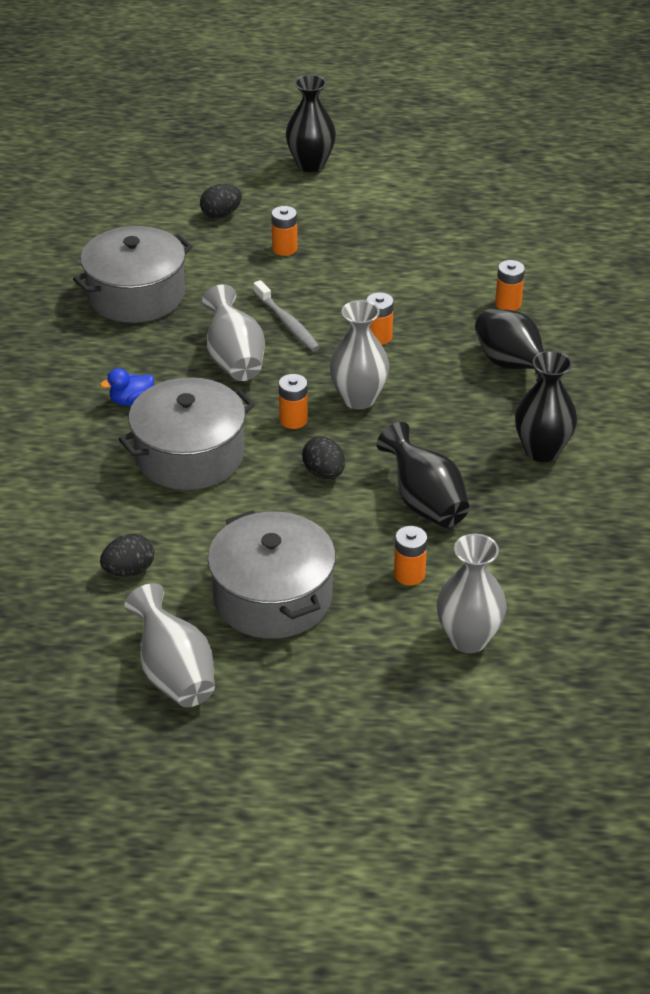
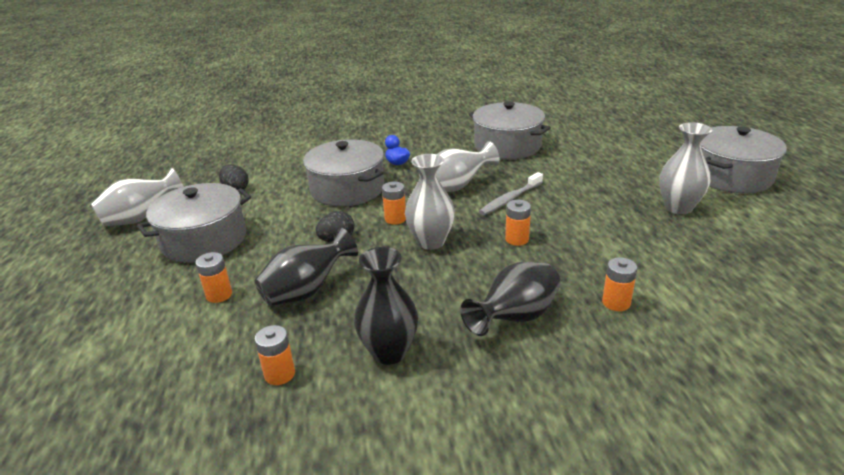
camera: 80 degrees right, 10 degrees down
black egg [200,184,242,219] -> none
orange battery [271,206,297,256] -> orange battery moved to [255,325,295,385]
black vase [286,75,336,172] -> grey pot [701,126,787,193]
grey vase [437,534,507,653] -> grey vase moved to [659,122,712,214]

